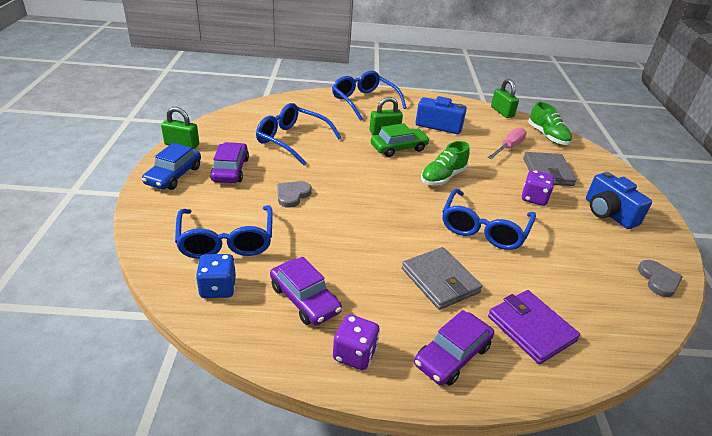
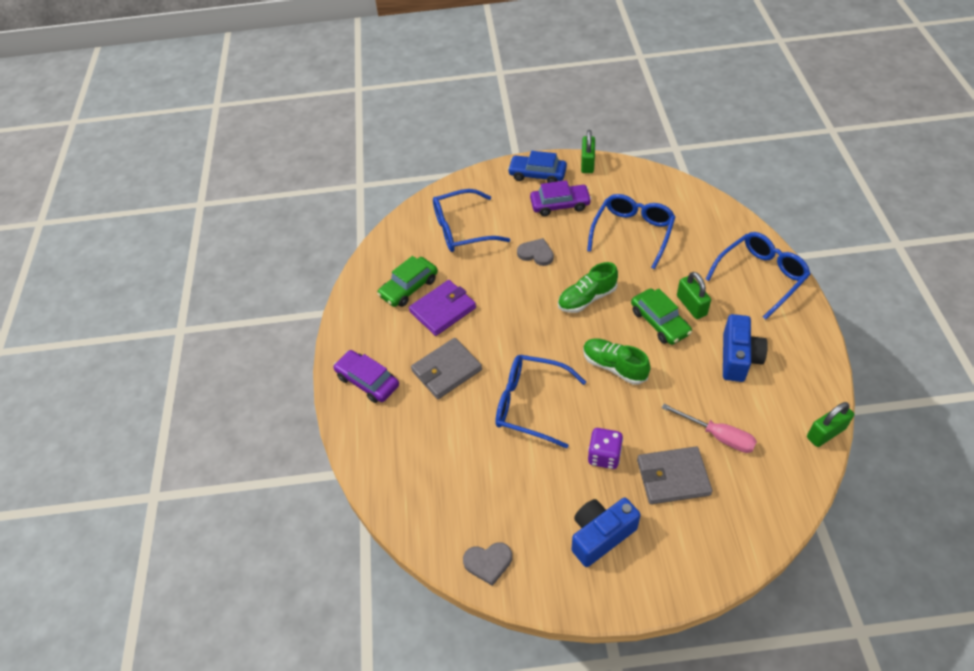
camera: 90 degrees right, 15 degrees up
blue dice [196,254,236,298] -> none
purple car [270,257,342,326] -> green car [377,256,438,307]
purple dice [333,314,380,370] -> none
purple wallet [488,290,580,364] -> purple wallet moved to [409,280,476,336]
green shoe [528,102,572,145] -> green shoe moved to [558,262,618,313]

